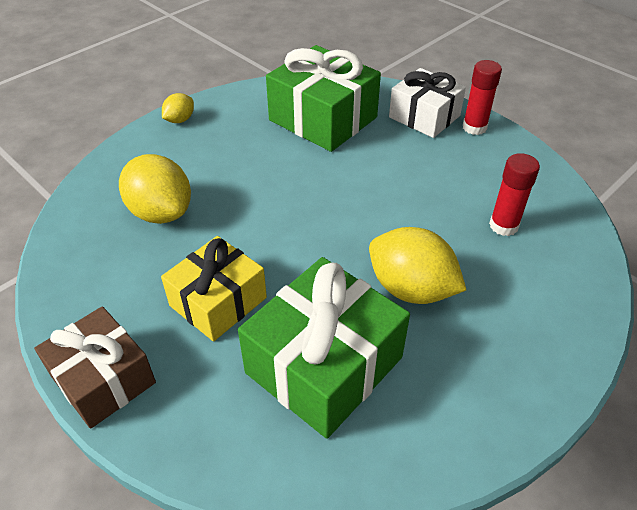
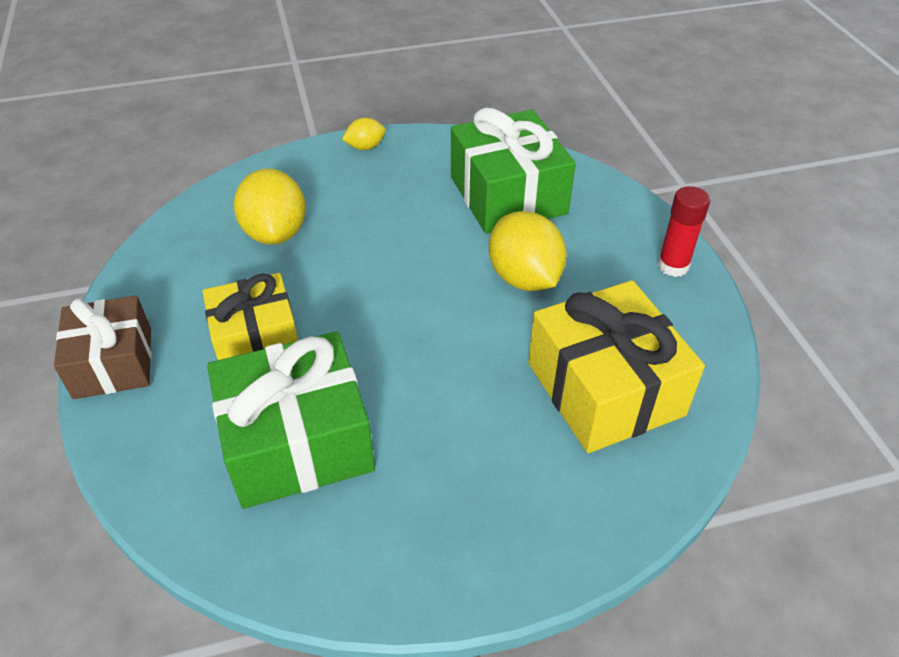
camera: 30 degrees right, 0 degrees up
yellow lemon [369,227,466,304] -> yellow lemon moved to [489,211,567,291]
white gift [389,68,466,138] -> none
red glue stick [489,153,540,236] -> yellow gift [528,280,705,453]

